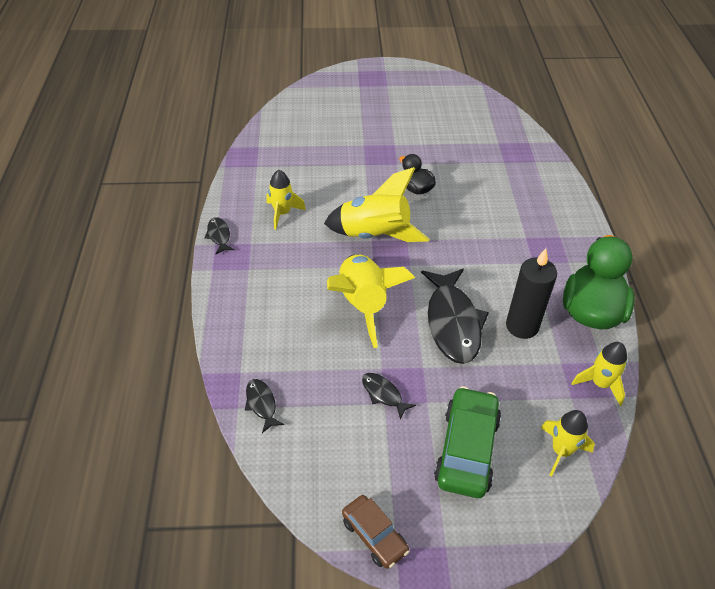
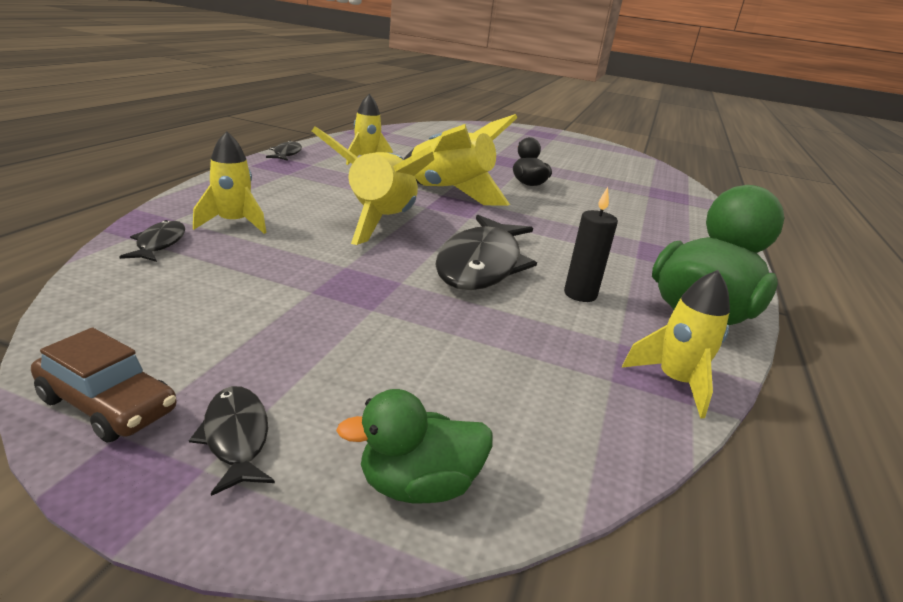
camera: 20 degrees right, 20 degrees down
brown car [342,495,409,569] -> brown car turned 45 degrees counterclockwise [31,327,177,442]
black fish [362,373,416,419] -> black fish moved to [189,386,275,496]
green car [434,386,501,498] -> none
black candle [506,248,557,339] -> black candle [564,187,618,302], size x0.64
yellow rocket [541,410,595,476] -> yellow rocket moved to [193,131,266,234]
none -> green duck [336,389,493,503]

